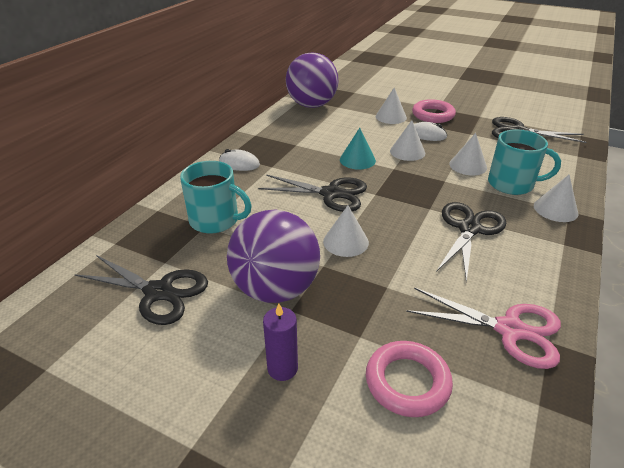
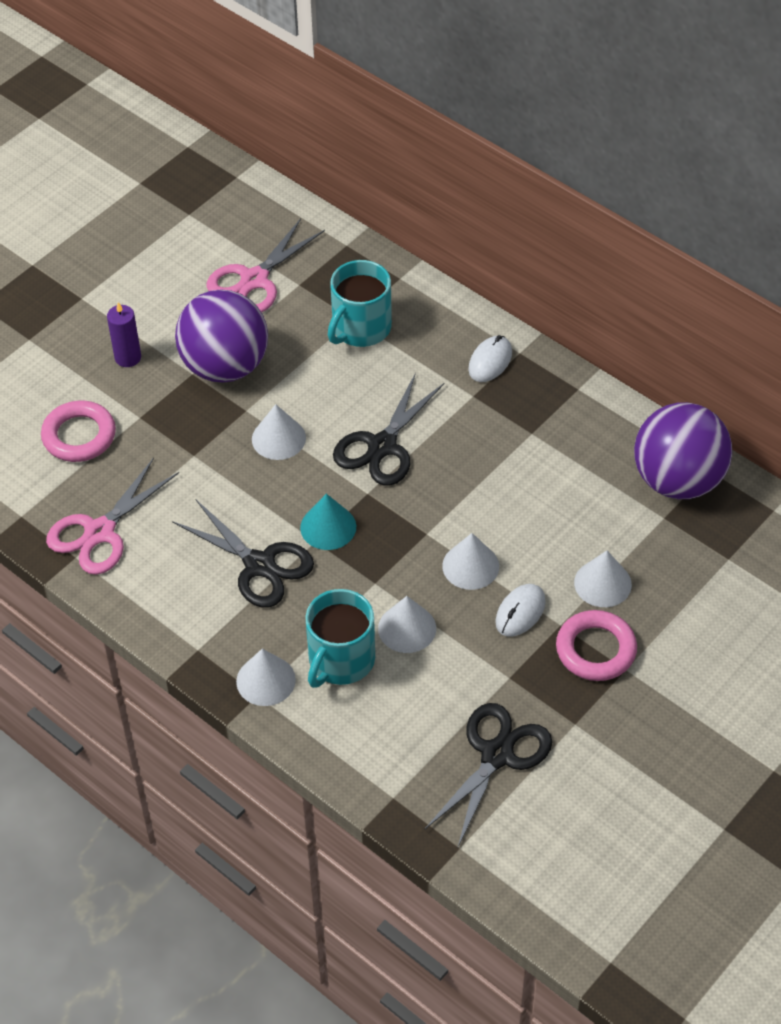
camera: 105 degrees right, 15 degrees up
black scissors [74,255,208,325] -> pink scissors [206,218,325,313]
turquoise cone [340,128,376,170] -> turquoise cone moved to [300,494,356,550]

